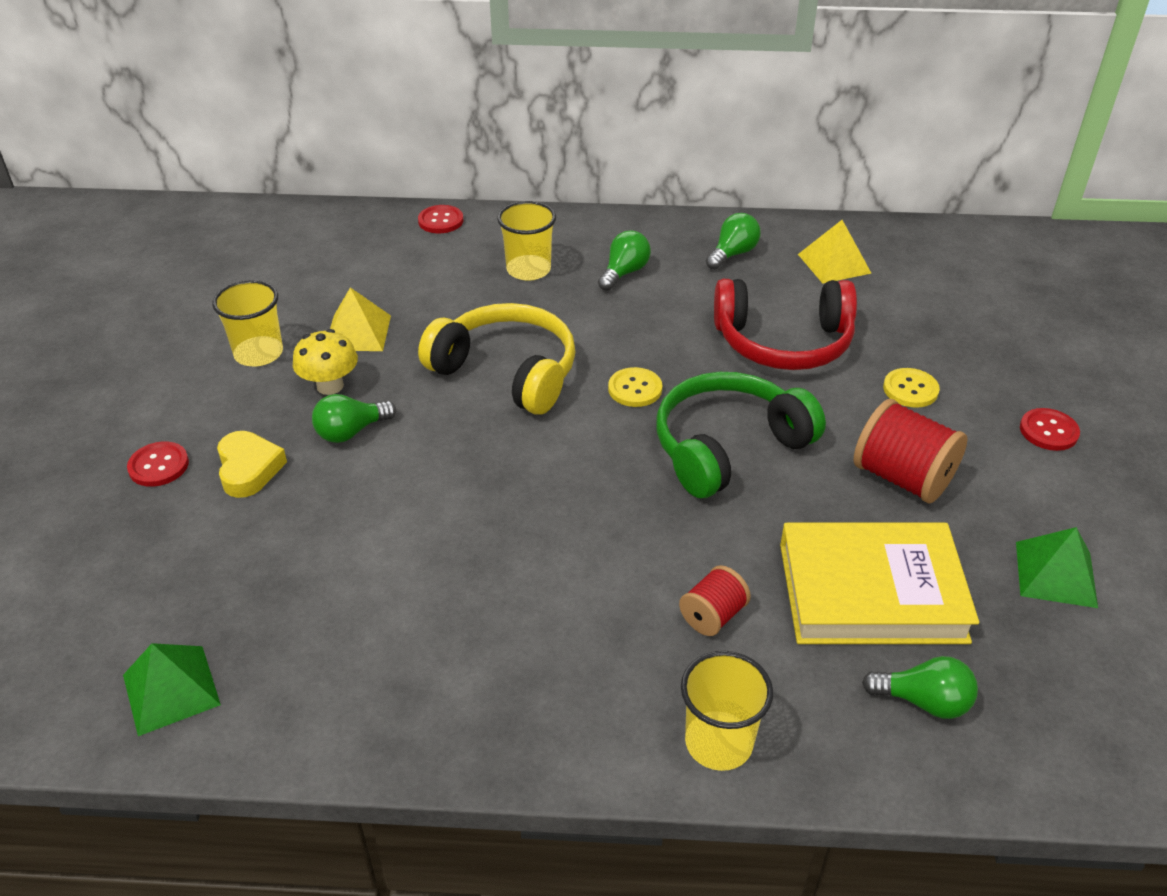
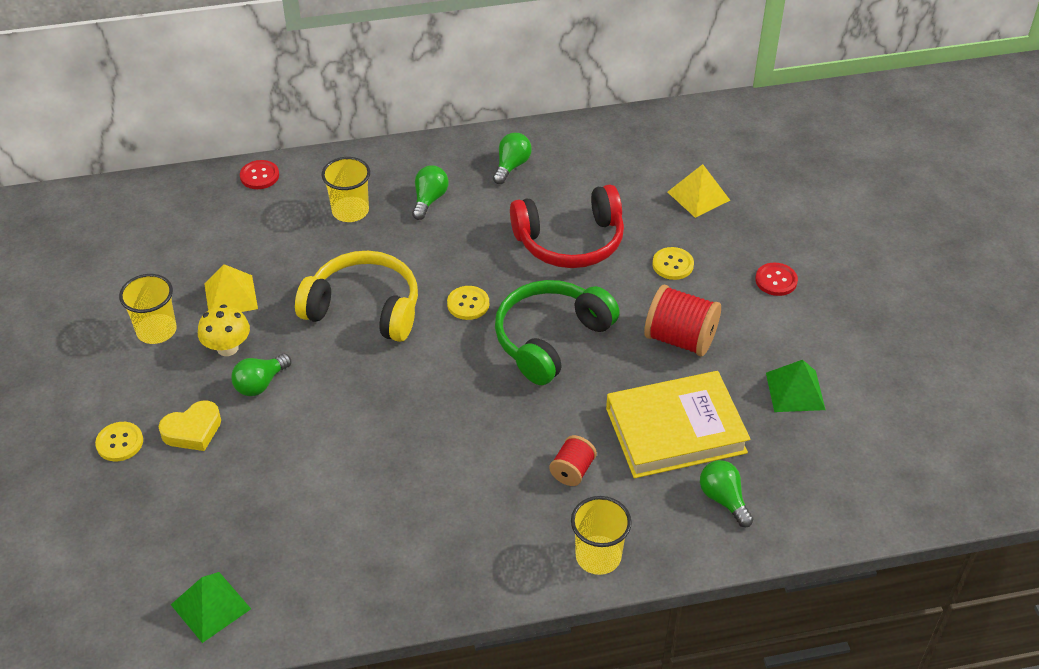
camera: 15 degrees left, 5 degrees up
red button [127,441,189,487] -> yellow button [95,422,143,461]
yellow heart [217,431,287,498] -> yellow heart turned 90 degrees clockwise [158,400,221,451]
yellow pyramid [798,220,872,283] -> yellow pyramid moved to [668,164,730,218]
green light bulb [862,656,978,719] -> green light bulb turned 120 degrees counterclockwise [700,460,753,527]

